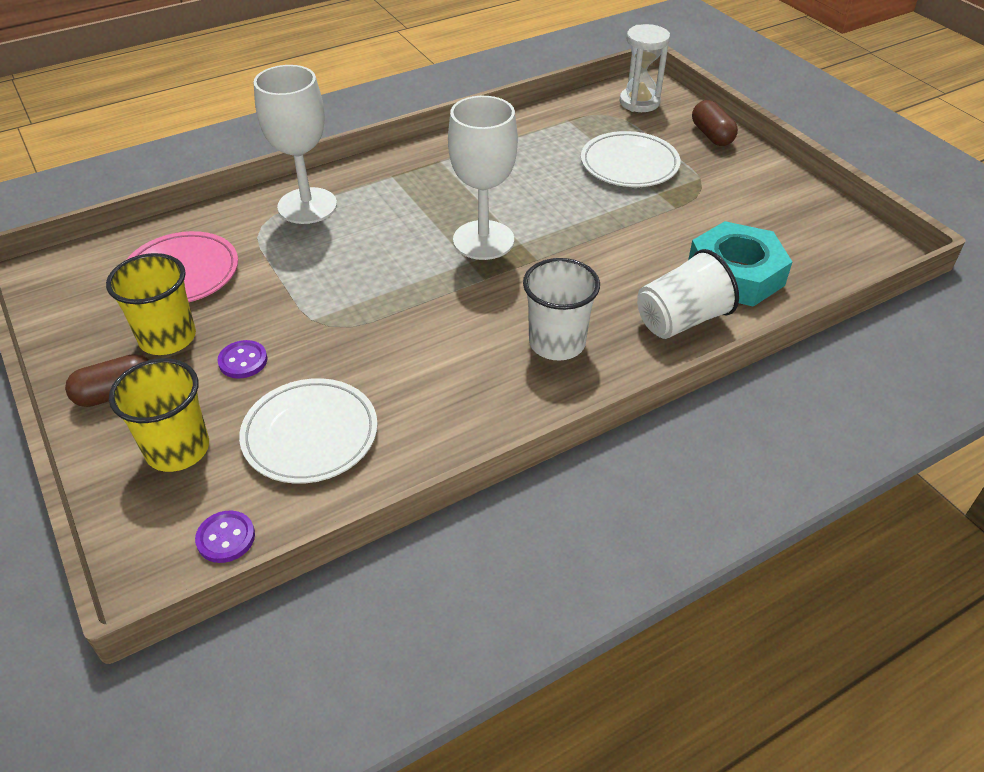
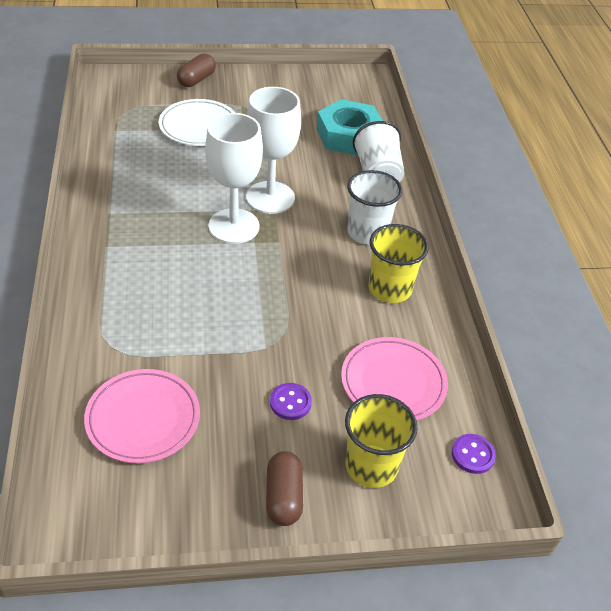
camera: 70 degrees left, 0 degrees up
yellow cup [106,253,196,355] -> yellow cup moved to [369,224,429,303]
white plate [239,378,378,484] -> pink plate [341,337,448,420]
white goblet [253,65,337,224] -> white goblet moved to [246,87,301,214]
white hourglass [620,24,670,112] -> none
brown capsule [692,100,738,146] -> brown capsule turned 60 degrees counterclockwise [177,54,216,87]

